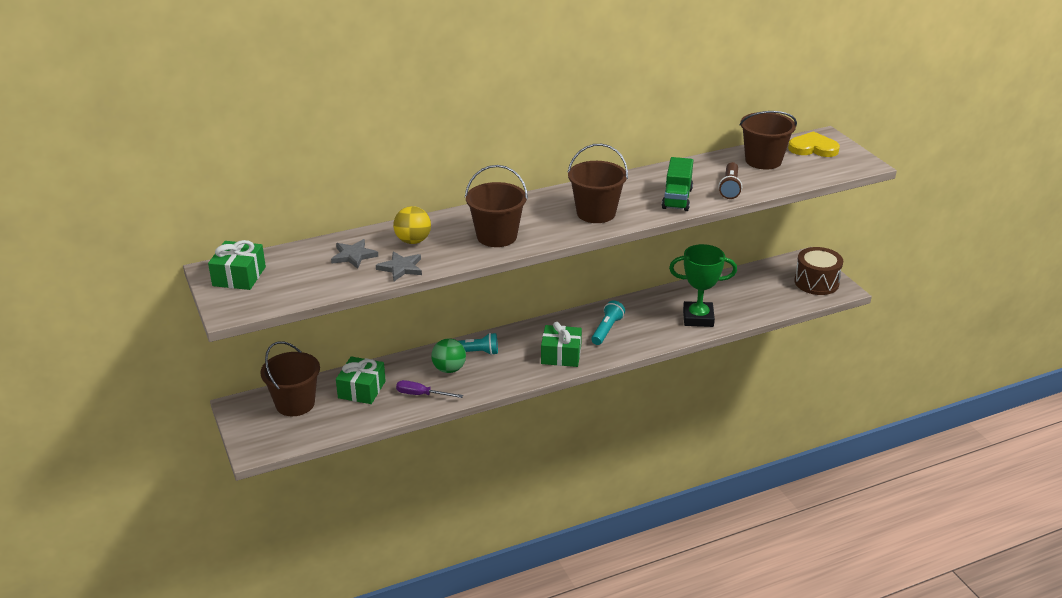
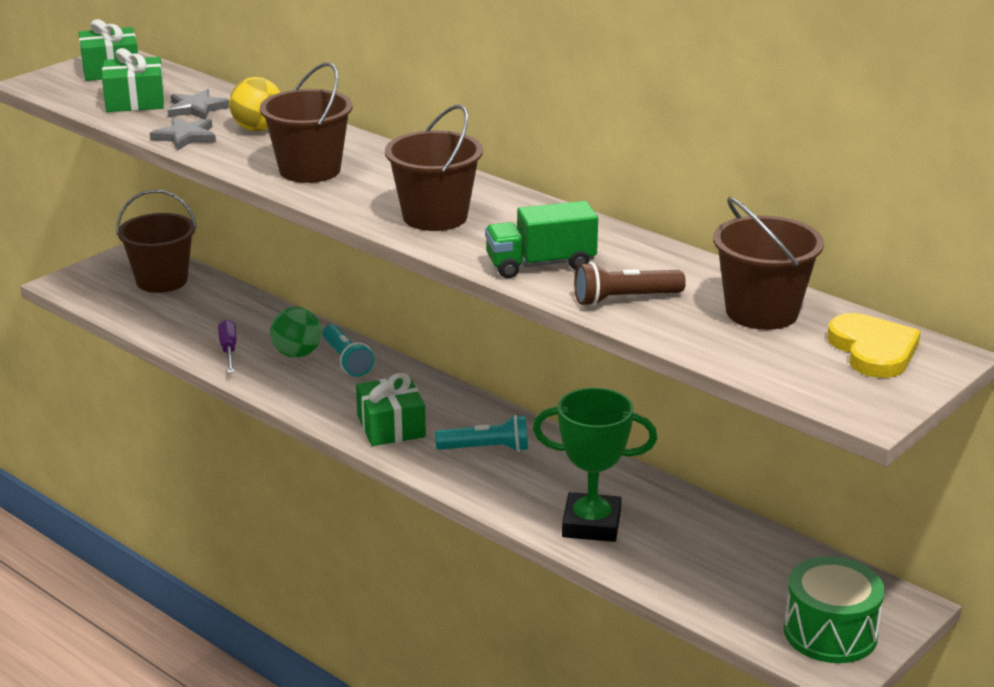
camera: 65 degrees right, 5 degrees down
green gift [336,356,386,404] -> green gift moved to [102,48,165,112]
green trophy [669,244,737,327] -> green trophy turned 60 degrees counterclockwise [533,388,657,542]
brown drum [794,247,843,295] -> green drum [784,556,885,663]

